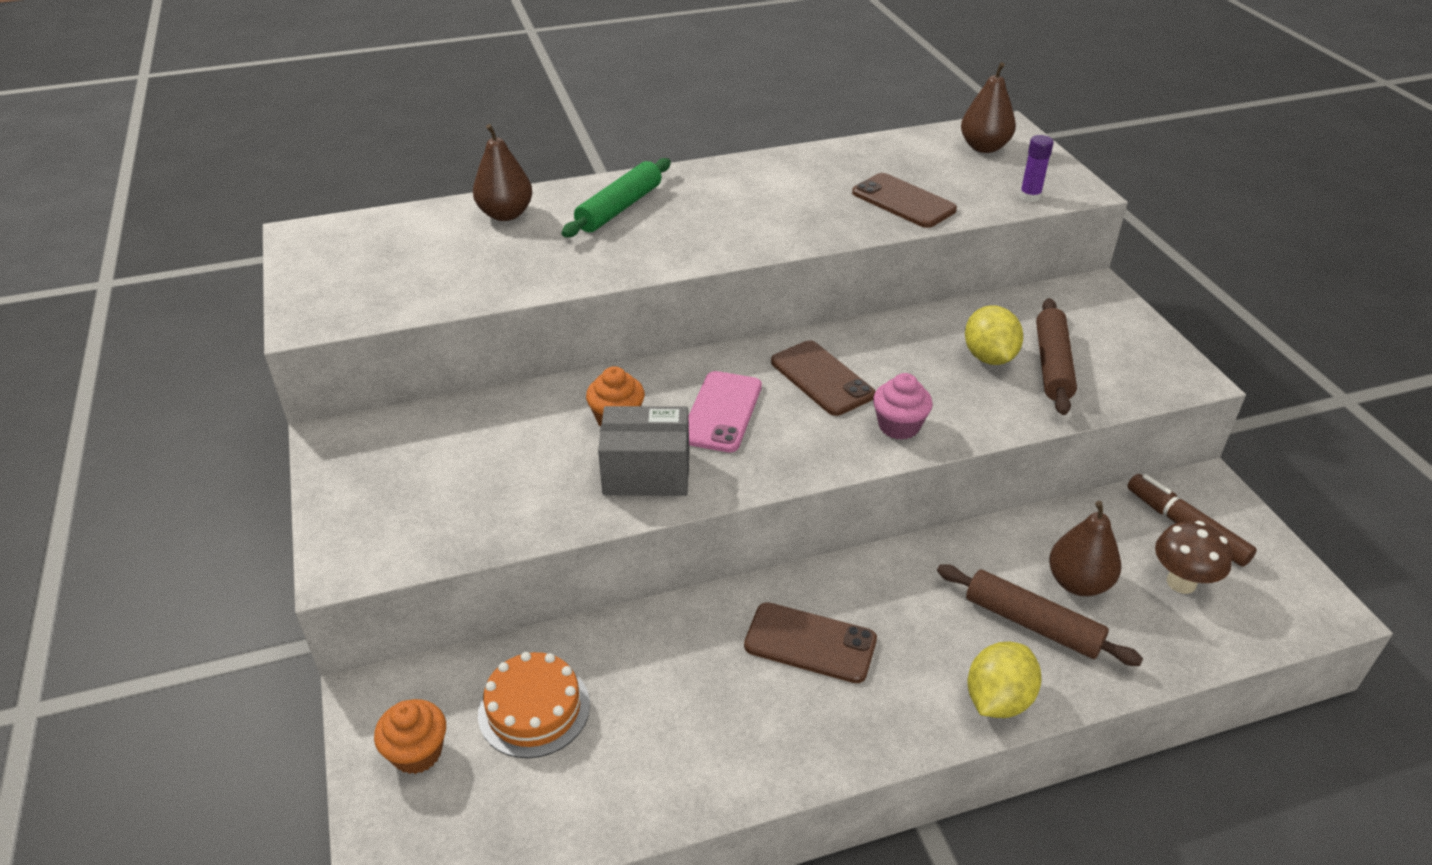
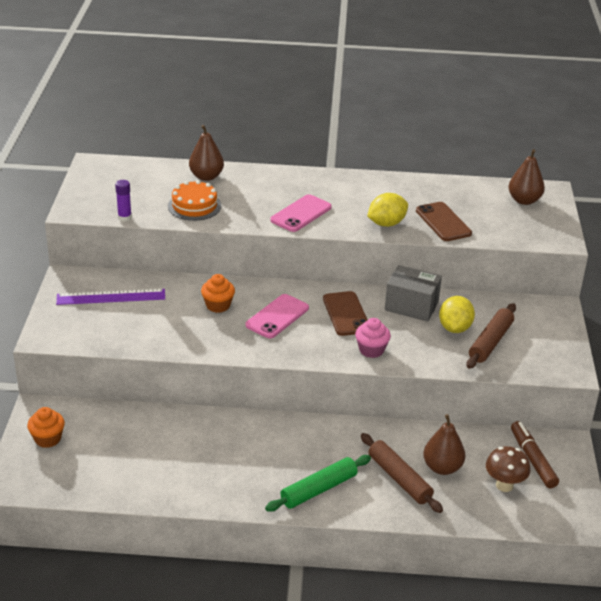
camera: 20 degrees right, 5 degrees down
orange cake [478,652,590,758] -> orange cake moved to [168,180,221,221]
green rolling pin [562,158,671,237] -> green rolling pin moved to [265,455,371,512]
grey box [598,406,689,496] -> grey box moved to [385,265,442,322]
brown phone [744,602,877,683] -> none
yellow lemon [968,642,1041,718] -> yellow lemon moved to [367,193,408,227]
purple glue stick [1020,135,1054,202] -> purple glue stick moved to [115,180,132,221]
none -> purple ruler [56,289,165,305]
none -> pink phone [270,194,332,232]

